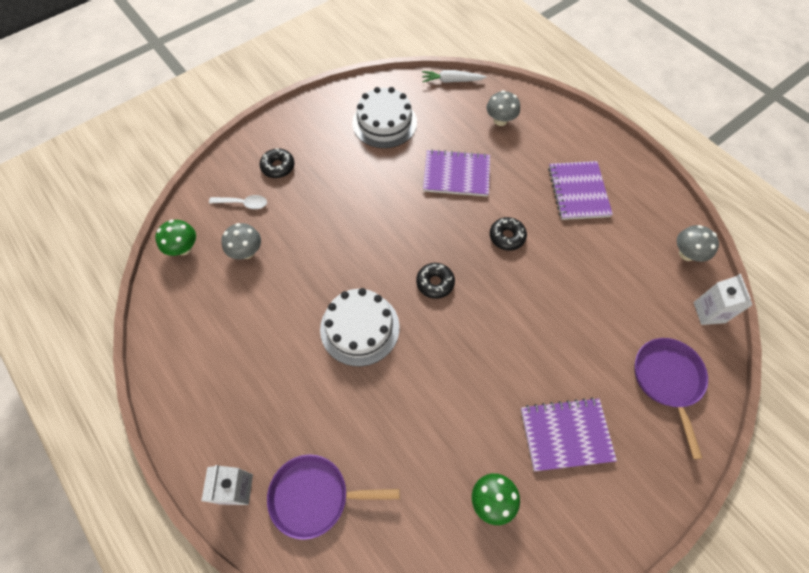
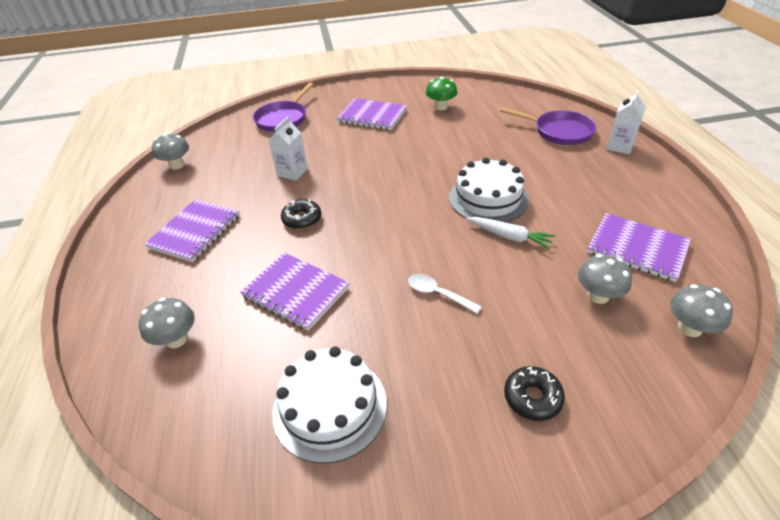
camera: 150 degrees left, 20 degrees down
green mushroom [155,219,196,256] -> grey mushroom [670,284,733,337]
white spoon [209,195,267,209] -> white spoon moved to [408,274,482,313]
black donut [416,263,455,299] -> none
white carrot [422,70,487,83] -> white carrot moved to [466,217,555,249]
white carton [694,274,752,325] -> white carton moved to [268,117,308,181]
none -> purple notebook [587,213,691,282]

